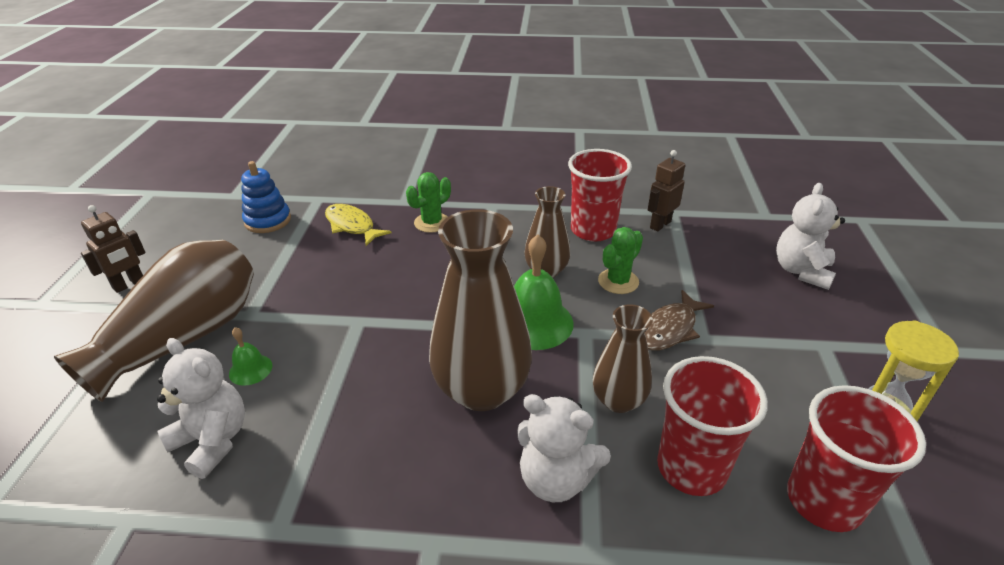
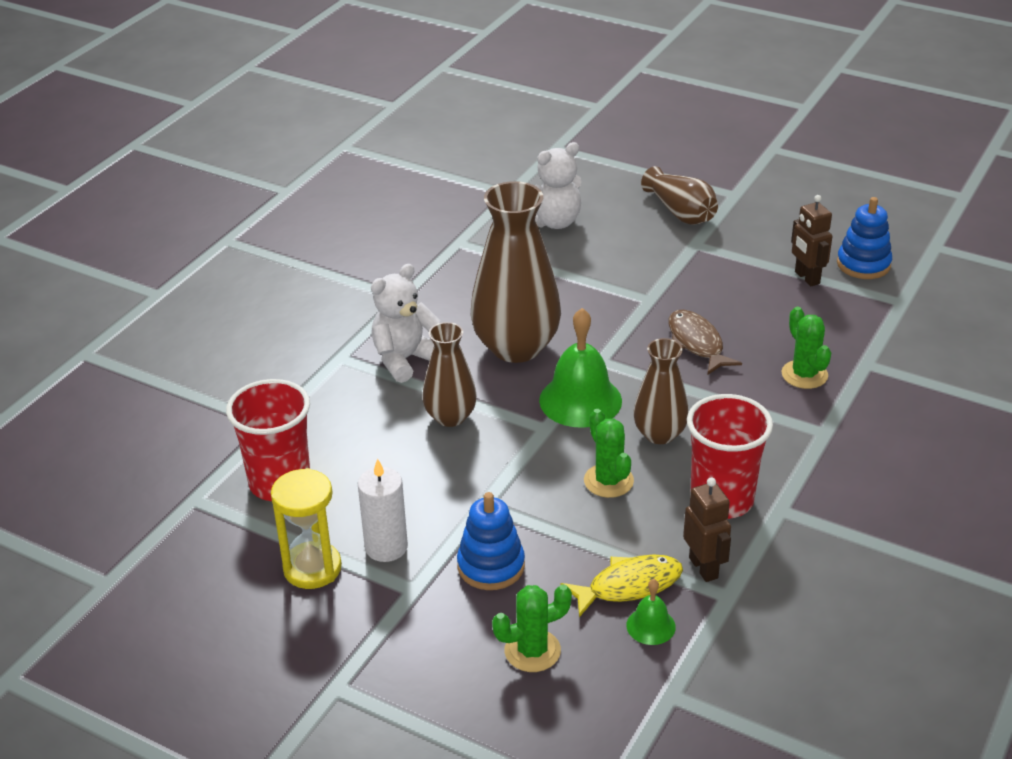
camera: 115 degrees right, 0 degrees up
brown vase [54,240,254,402] -> brown vase [641,166,718,225], size x0.57
brown robot [81,205,146,293] -> brown robot moved to [791,195,833,286]
green bell [229,327,272,386] -> green bell moved to [626,579,676,645]
yellow fish [325,204,391,246] -> yellow fish moved to [561,555,683,617]
brown fish [645,290,714,351] -> brown fish moved to [669,310,742,375]
red cup [657,356,768,496] -> none
white teddy bear [776,183,845,290] -> green cactus [492,585,572,672]
none -> white candle [358,459,408,562]
none -> blue stacking toy [457,492,525,590]

